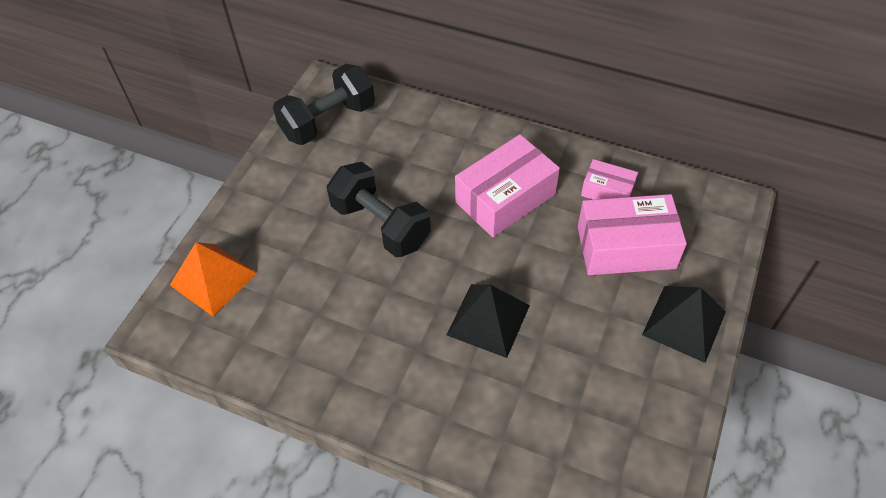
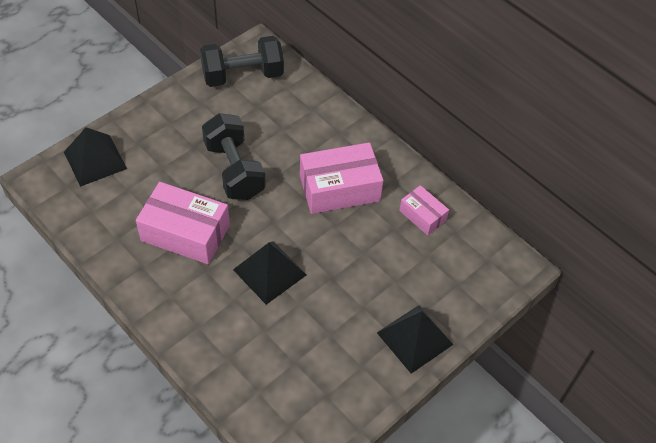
camera: 20 degrees right, 0 degrees up
orange pyramid [170,242,257,316] -> black pyramid [64,127,127,187]
pink box [578,194,687,275] -> pink box moved to [136,182,230,264]

